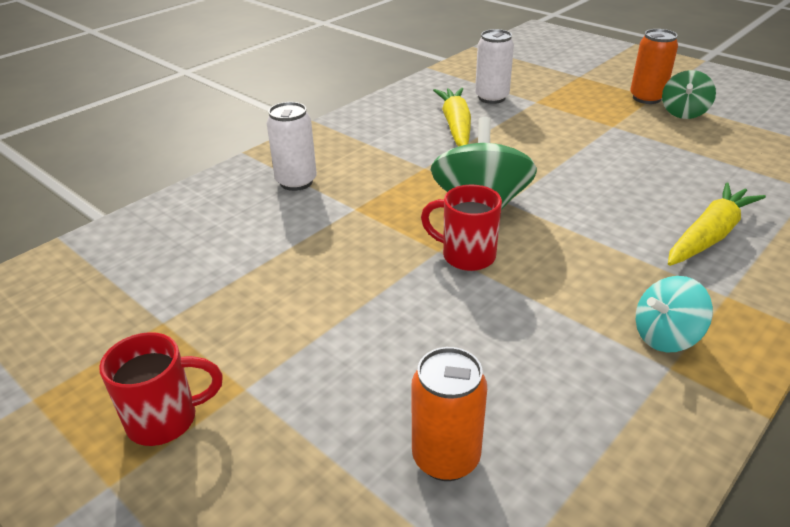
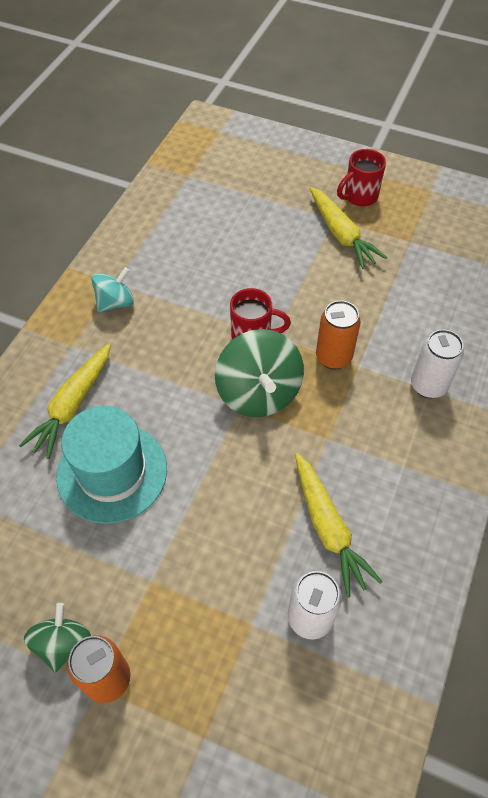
camera: 160 degrees right, 20 degrees up
orange can [411,347,487,481] -> orange can moved to [316,300,361,369]
none -> turquoise hat [56,406,167,524]
none -> yellow carrot [310,187,387,269]

